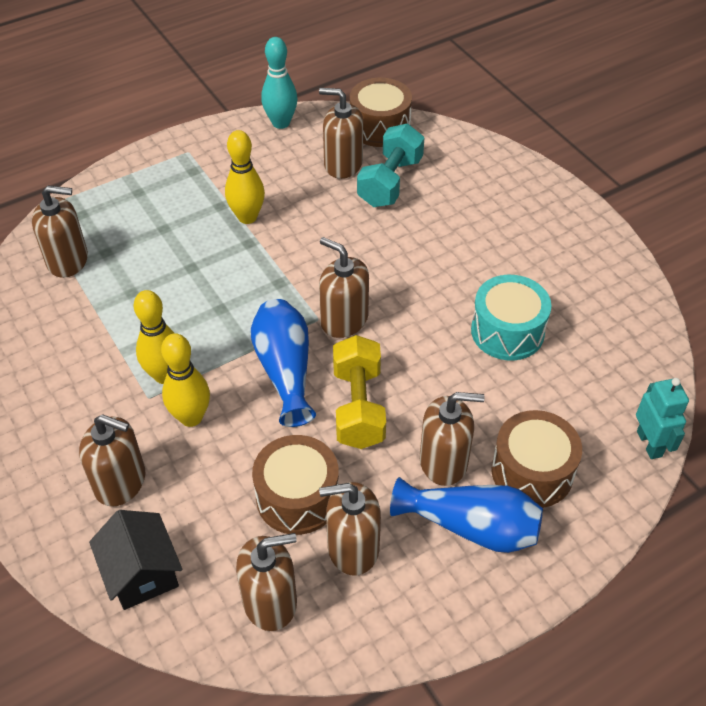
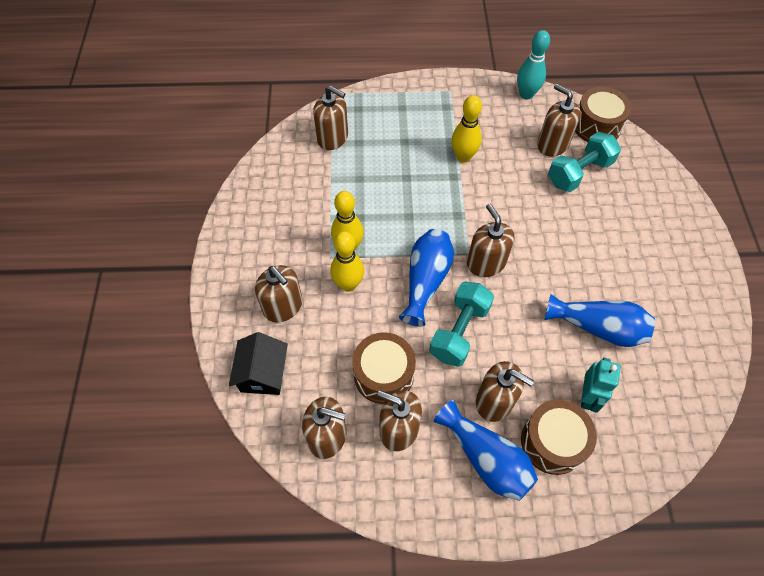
camera: 30 degrees right, 10 degrees up
yellow dumbbell [333,335,386,449] -> turquoise dumbbell [429,282,494,367]
turquoise drum [471,275,551,360] -> blue vase [545,294,655,347]
turquoise robot [636,378,689,459] -> turquoise robot moved to [581,358,621,413]

